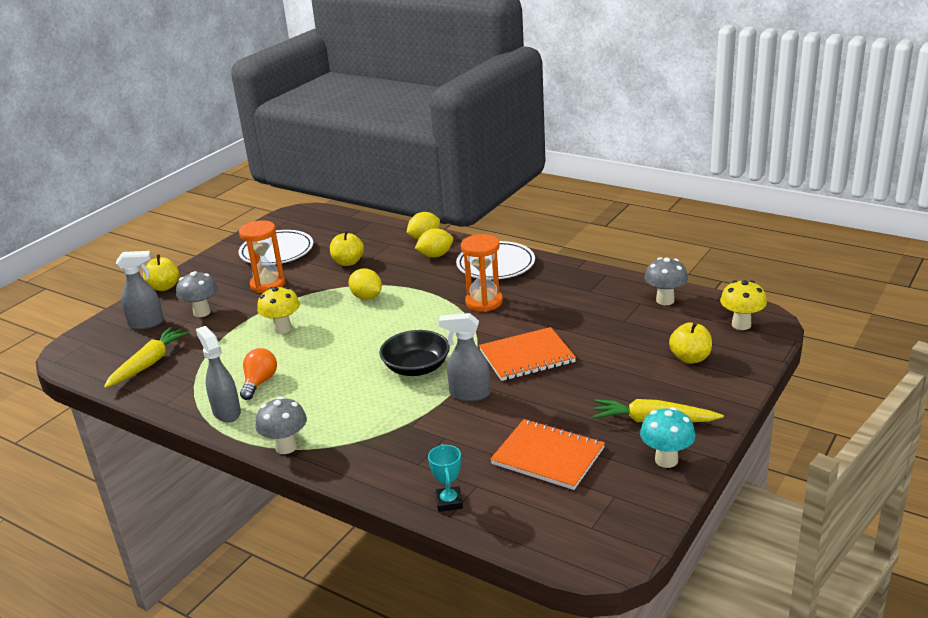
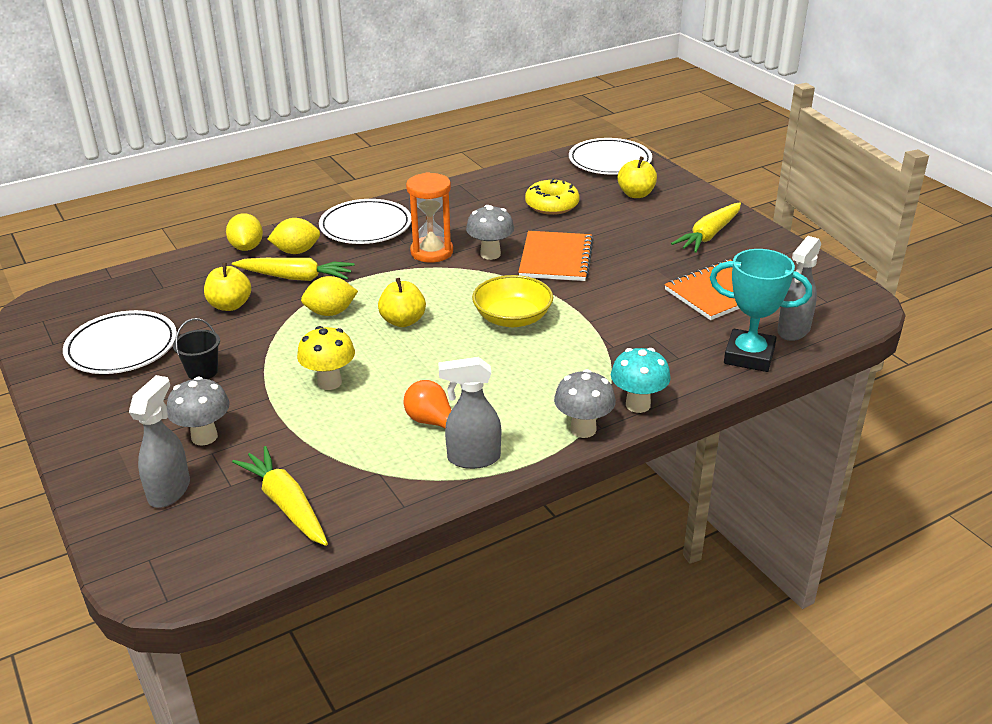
camera: 65 degrees left, 5 degrees up
yellow apple [143,254,179,291] -> yellow apple moved to [378,278,426,327]
orange hourglass [239,220,285,293] -> black bucket [173,318,220,380]
black bowl [379,330,450,376] -> yellow bowl [472,275,553,327]
yellow lemon [415,228,453,257] -> yellow lemon turned 75 degrees clockwise [268,218,320,254]
turquoise trophy [428,444,463,512] -> turquoise trophy [710,249,812,372], size x1.78
grey spray bottle [439,313,490,401] -> grey spray bottle moved to [777,236,821,341]
turquoise mushroom [640,407,695,468] -> turquoise mushroom moved to [611,348,671,413]
grey mushroom [644,257,688,305] -> grey mushroom moved to [466,205,514,260]
yellow mushroom [720,280,767,330] -> white plate [569,138,652,175]
none -> yellow carrot [232,258,354,281]
none -> yellow donut [525,178,580,215]

